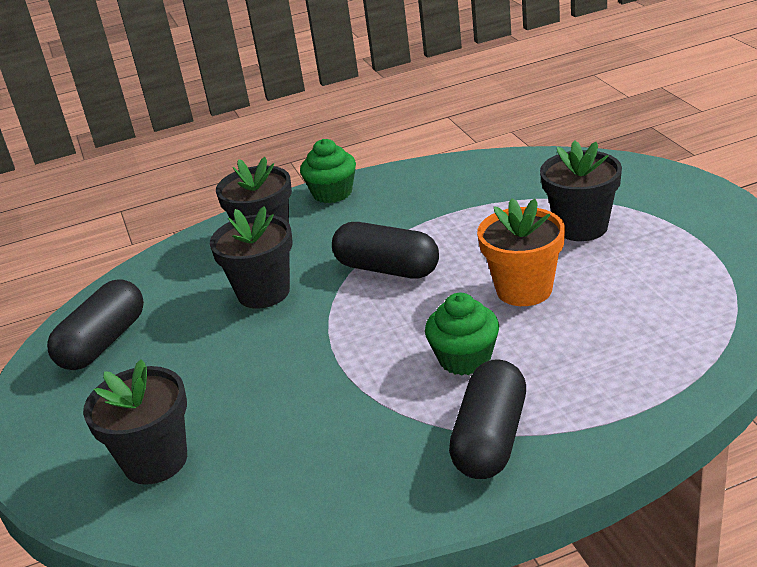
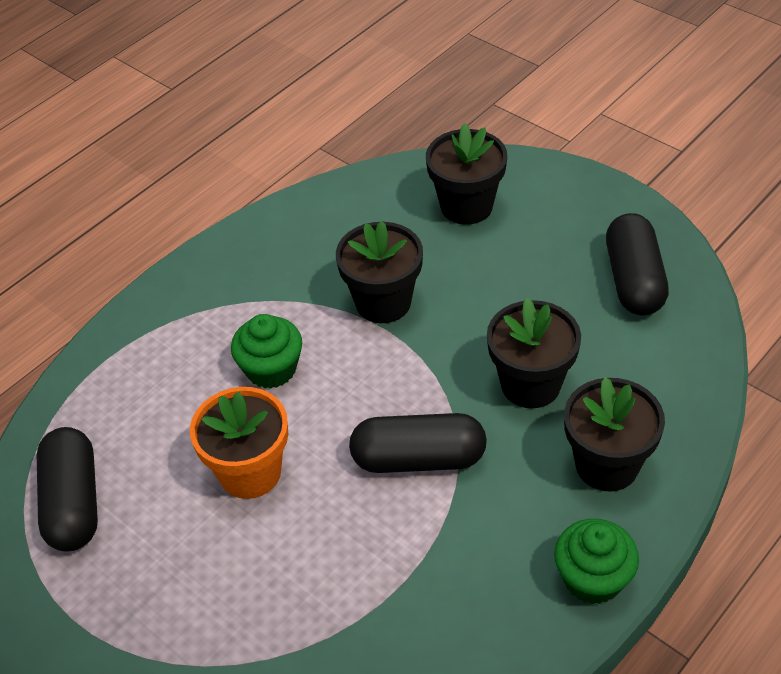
camera: 150 degrees right, 15 degrees up
black capsule [449,359,526,479] -> black capsule moved to [37,427,98,552]
black flower pot [540,140,622,241] -> black flower pot moved to [336,221,423,323]

